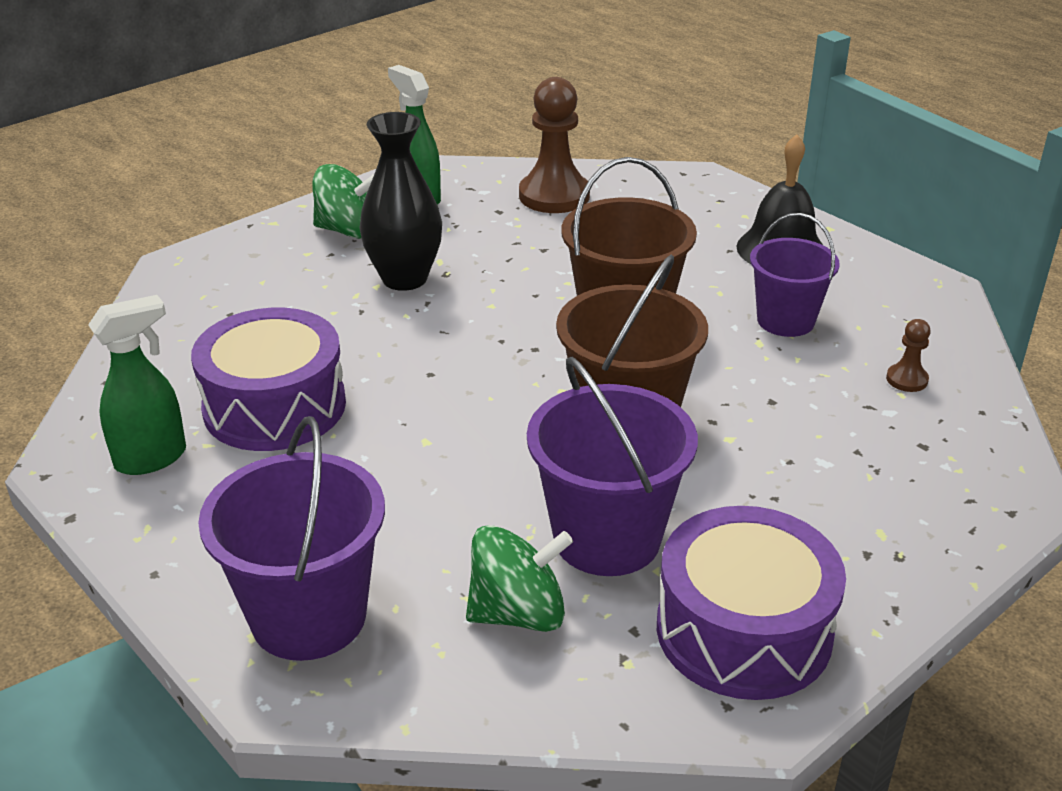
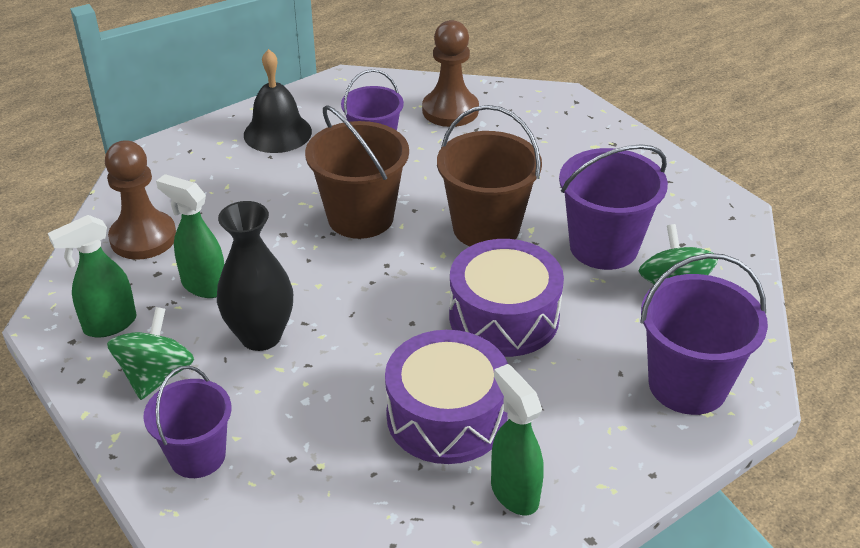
camera: 85 degrees left, 5 degrees up
purple drum [657,506,846,700] -> purple drum moved to [449,239,564,357]
brown pawn [886,319,931,392] -> brown pawn [422,20,479,127], size x2.19
none -> purple bucket [143,366,231,478]
none -> green spray bottle [156,174,224,298]

